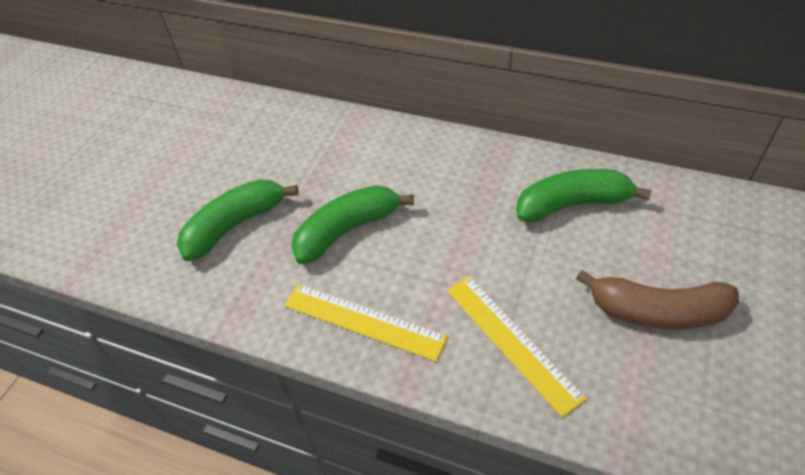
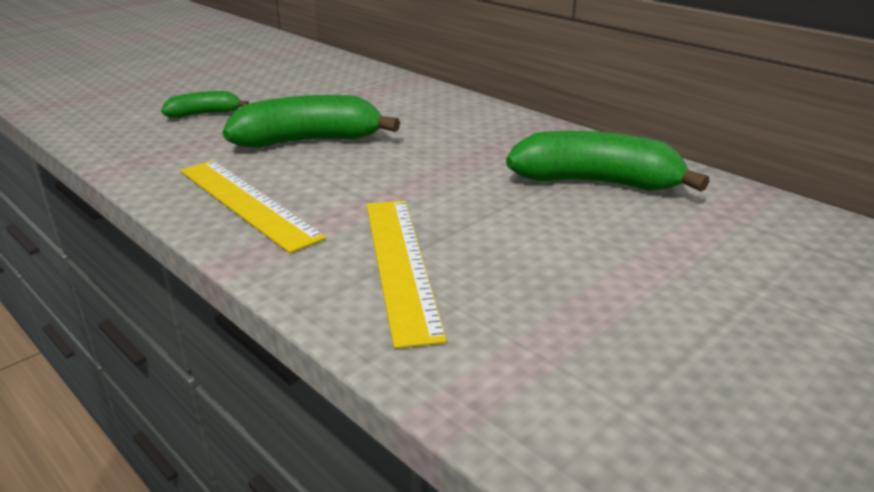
camera: 20 degrees right, 20 degrees down
green banana [177,179,299,261] -> green banana [161,91,249,118], size x0.54
brown banana [576,270,739,330] -> none

